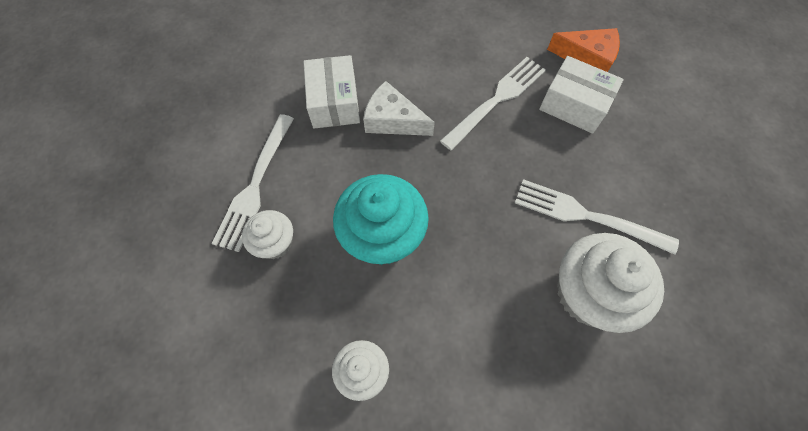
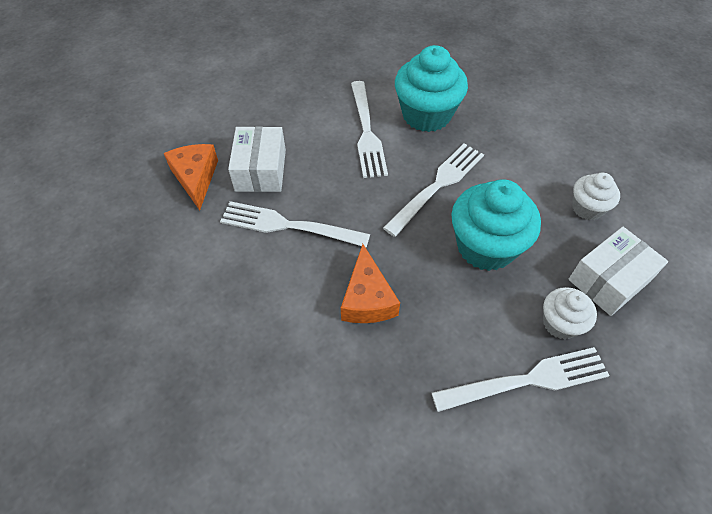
camera: 120 degrees left, 10 degrees down
white box [303,55,360,129] -> white box moved to [568,227,668,316]
white cheese [363,81,435,136] -> orange cheese [341,244,400,323]
white cupcake [557,233,664,333] -> turquoise cupcake [395,45,468,132]
none -> white fork [383,143,484,237]

